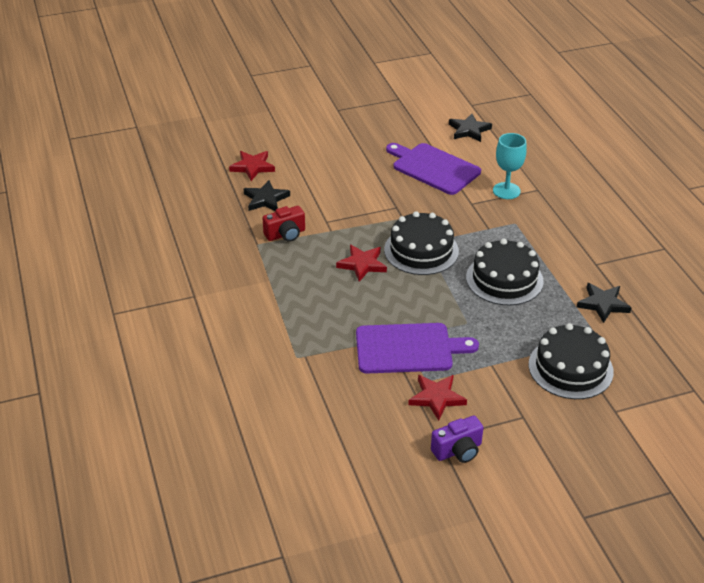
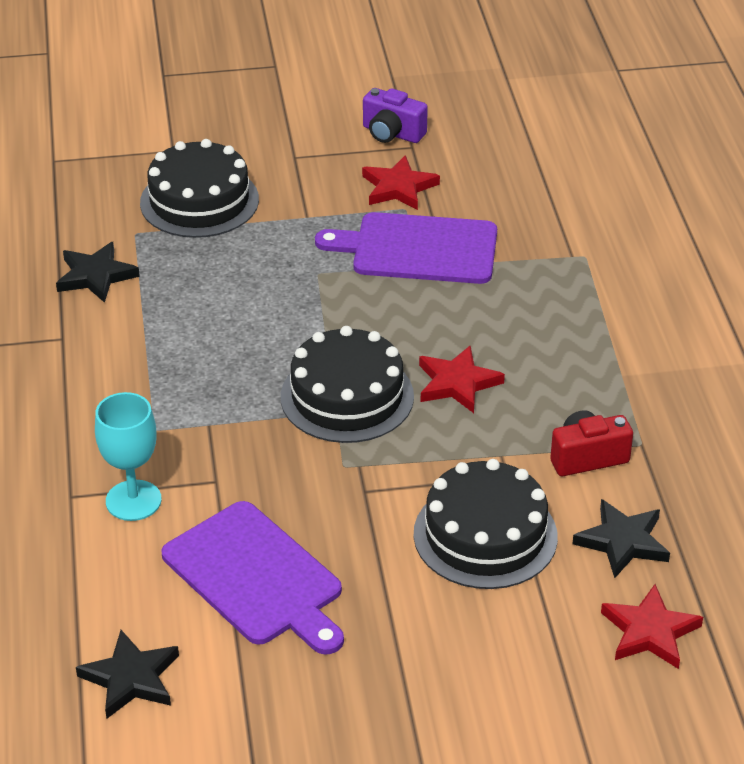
camera: 170 degrees left, 0 degrees up
purple camera [431,415,484,463] -> purple camera turned 135 degrees counterclockwise [363,88,428,143]
black cake [466,239,544,306] -> black cake moved to [414,459,558,589]

